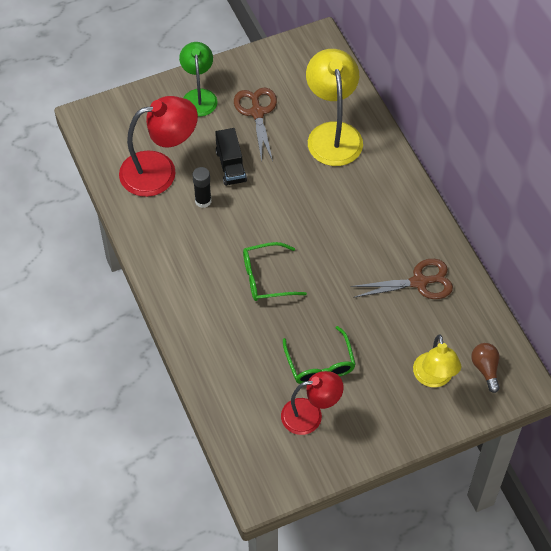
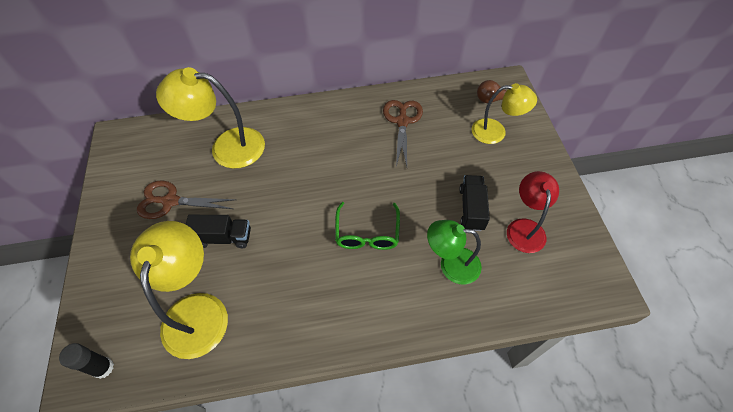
camera: 75 degrees left, 0 degrees up
red lamp [119,96,198,197] -> yellow lamp [130,221,228,359]
green lamp [179,42,217,117] -> green lamp moved to [427,220,482,284]
black glue stick [192,167,211,208] -> black glue stick moved to [59,343,114,379]
green glasses [283,326,356,384] -> black truck [459,175,490,231]

